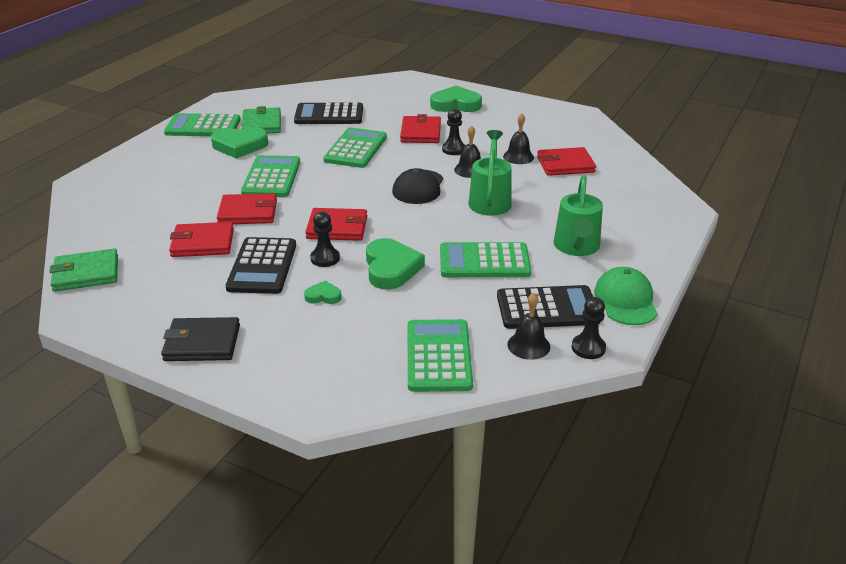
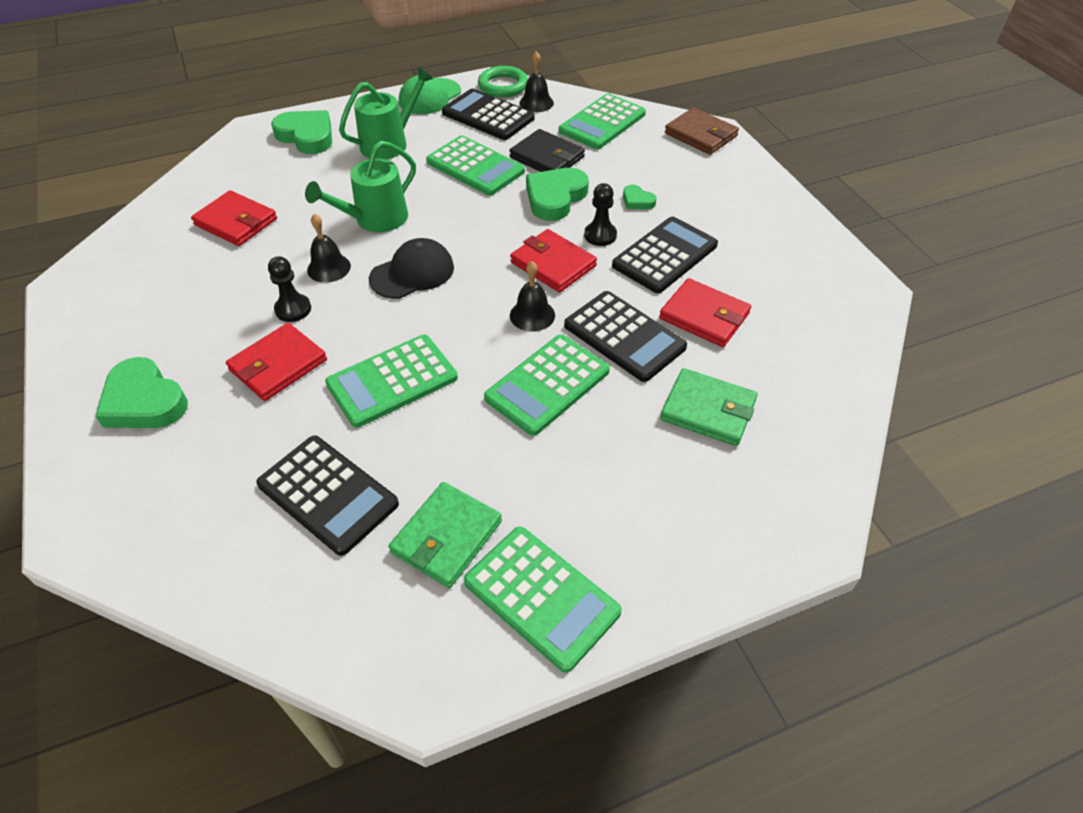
camera: 140 degrees left, 15 degrees up
green wallet [50,248,118,292] -> green wallet moved to [660,368,758,446]
black wallet [161,317,240,361] -> black wallet moved to [509,129,585,172]
green heart [211,127,268,159] -> green heart moved to [271,110,332,154]
red wallet [217,193,277,224] -> black calculator [564,291,687,382]
black bell [503,113,534,164] -> black bell moved to [510,261,555,332]
black pawn [572,297,606,359] -> green ring [478,66,528,97]
none -> brown wallet [665,108,739,155]

